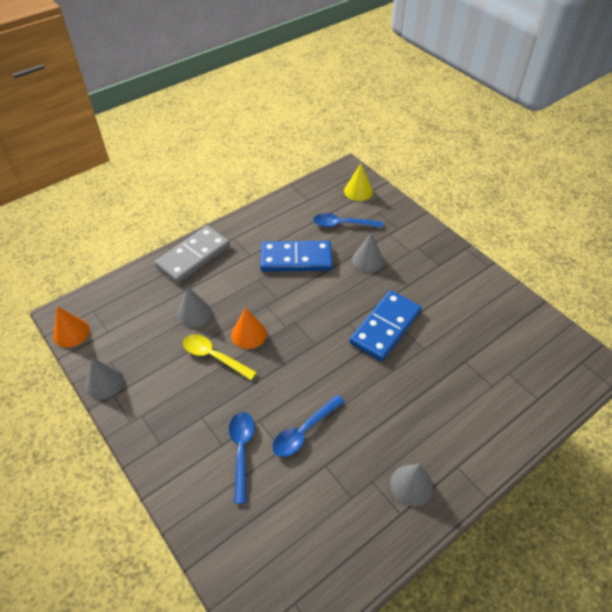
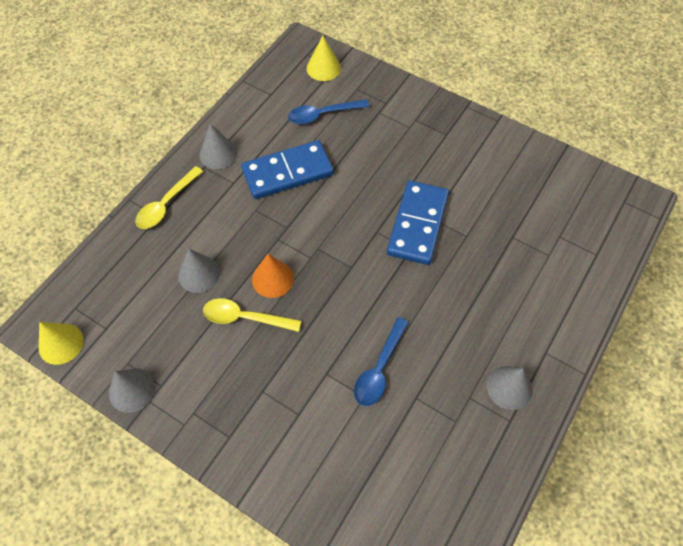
camera: 20 degrees left, 10 degrees up
orange cone [53,306,90,348] -> yellow cone [39,322,84,365]
grey domino [155,226,230,284] -> yellow spoon [135,166,203,229]
blue spoon [229,412,255,504] -> none
grey cone [352,233,384,273] -> grey cone moved to [199,123,237,169]

